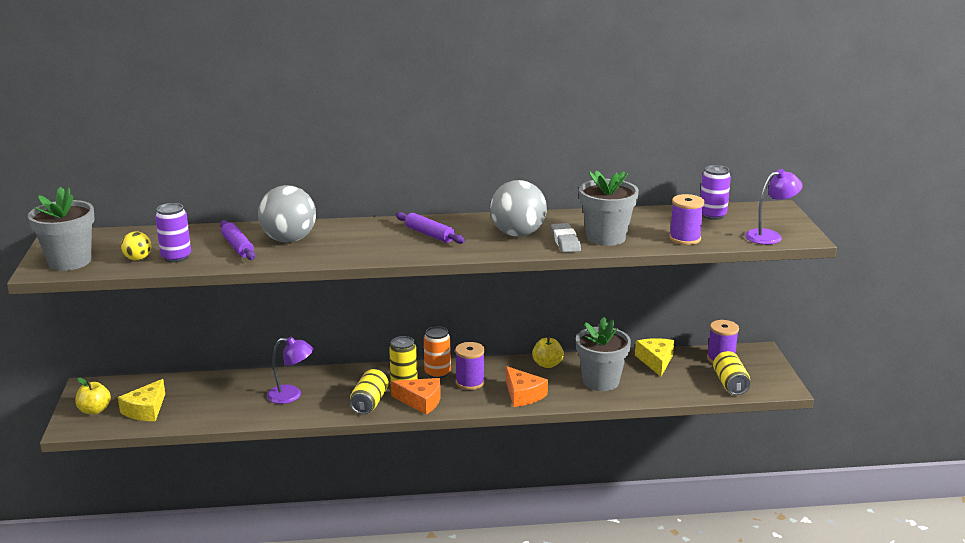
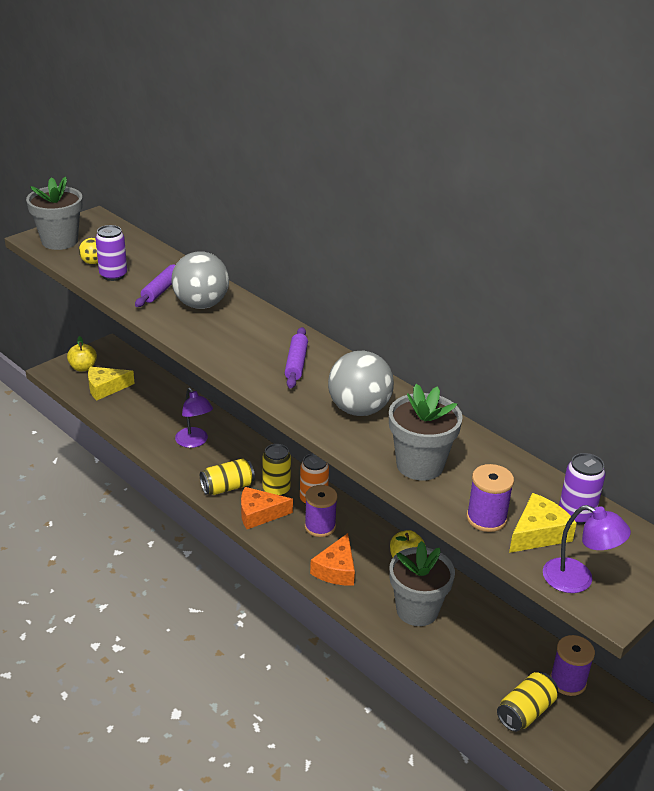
camera: 50 degrees right, 10 degrees up
orange cheese [391,378,441,415] -> orange cheese turned 105 degrees clockwise [241,487,293,529]
grey eraser [551,223,581,253] -> none
yellow cheese [635,338,674,377] -> yellow cheese moved to [509,493,577,553]

